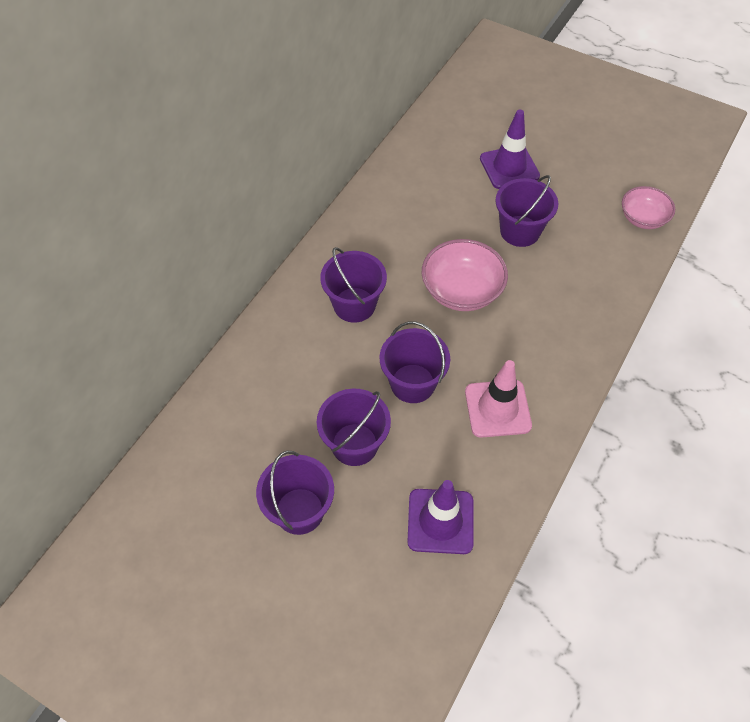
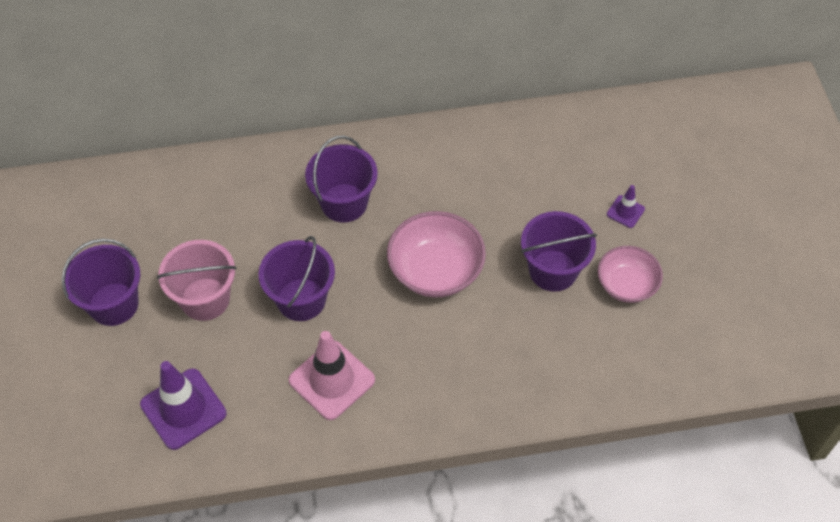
camera: 50 degrees right, 0 degrees up
purple bucket [317,389,391,466] -> pink bucket [157,240,237,321]
purple traffic cone [480,110,540,189] -> purple traffic cone [607,185,645,228], size x0.50
pink bowl [622,186,675,229] -> pink bowl moved to [598,246,663,303]

